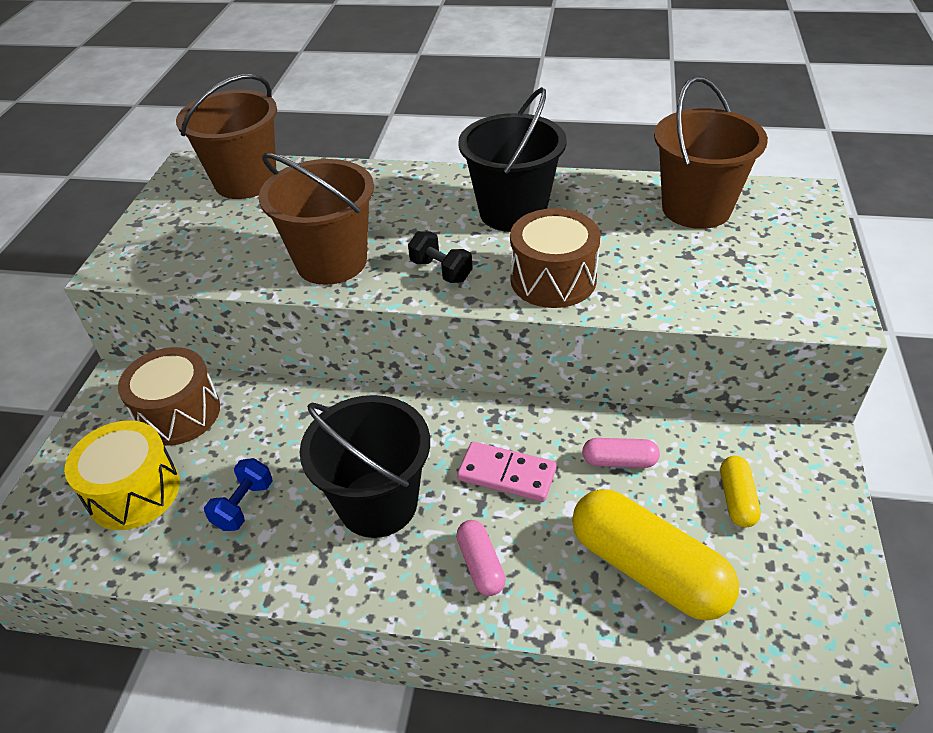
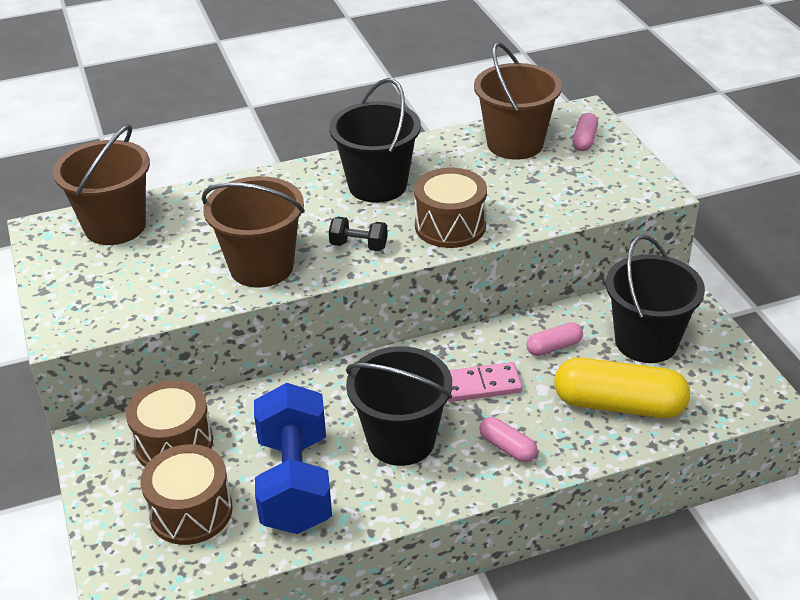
camera: 30 degrees left, 5 degrees down
yellow drum [64,420,180,530] -> brown drum [140,444,233,545]
blue dumbbell [204,458,273,531] -> blue dumbbell [254,383,332,534], size x2.30
yellow capsule [720,456,761,528] -> black bucket [606,235,705,363]
none -> pink capsule [573,113,598,151]

